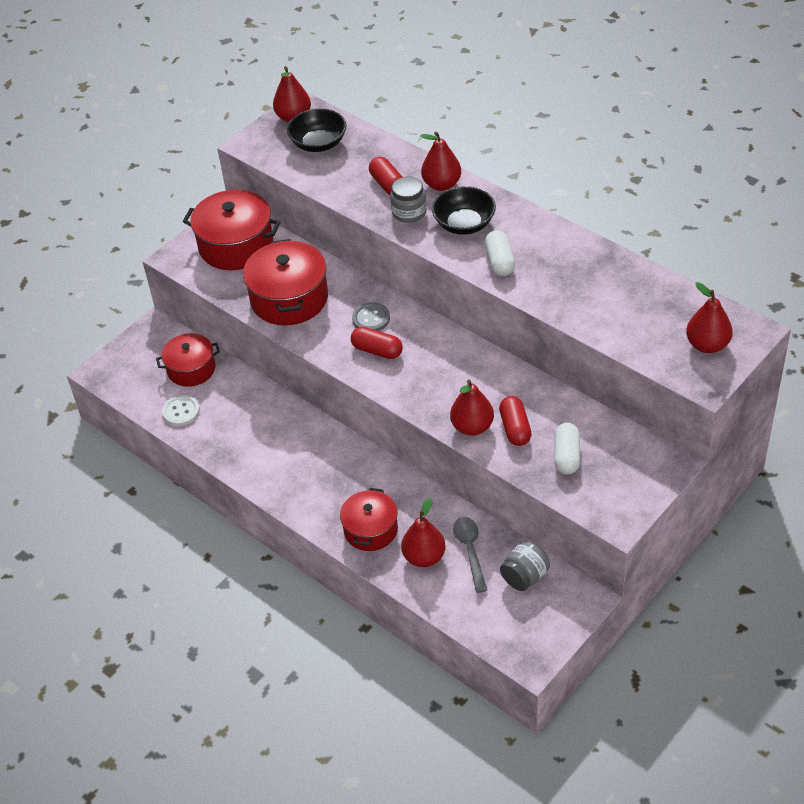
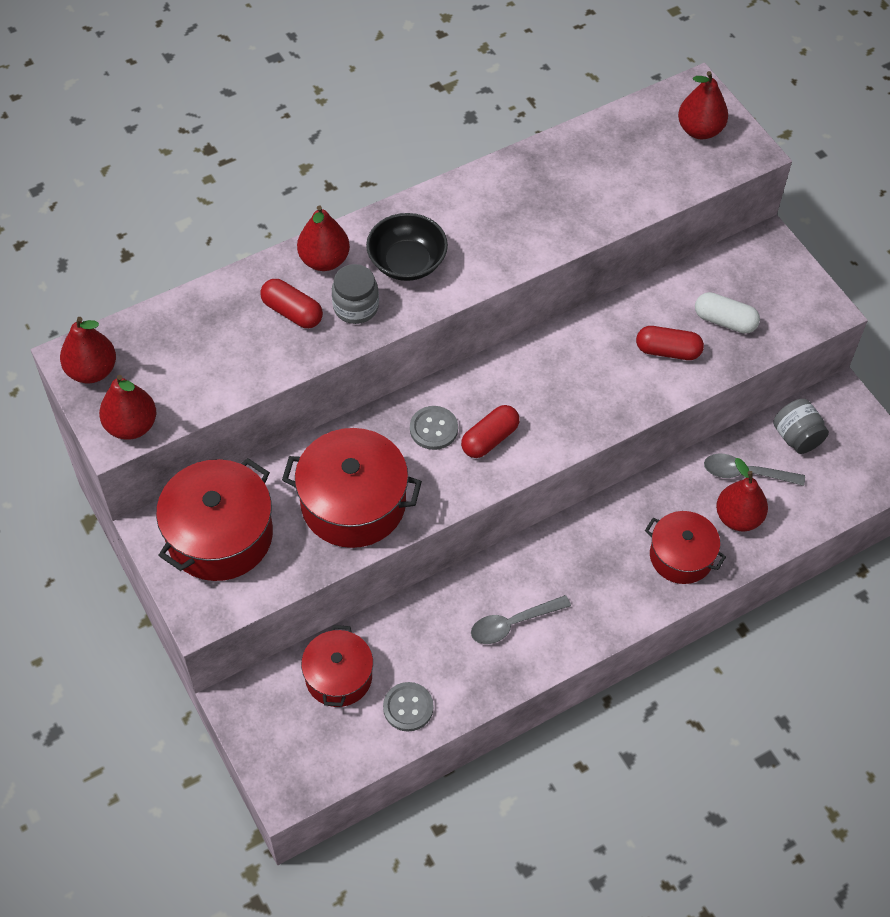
camera: 75 degrees left, 10 degrees up
white button [162,395,200,426] -> grey button [383,682,434,731]
black bowl [287,108,347,152] -> none
red capsule [369,157,402,195] -> red capsule turned 45 degrees clockwise [260,279,323,328]
red pear [450,380,494,436] -> red pear moved to [99,375,156,440]
white capsule [485,230,515,276] -> none
none -> grey spoon [471,595,571,644]

